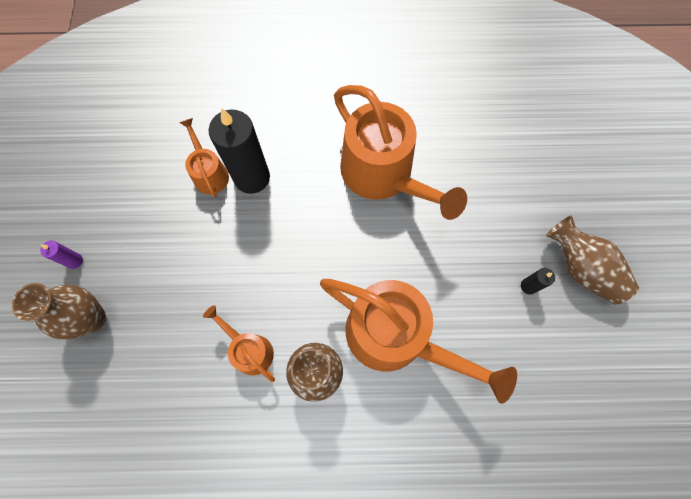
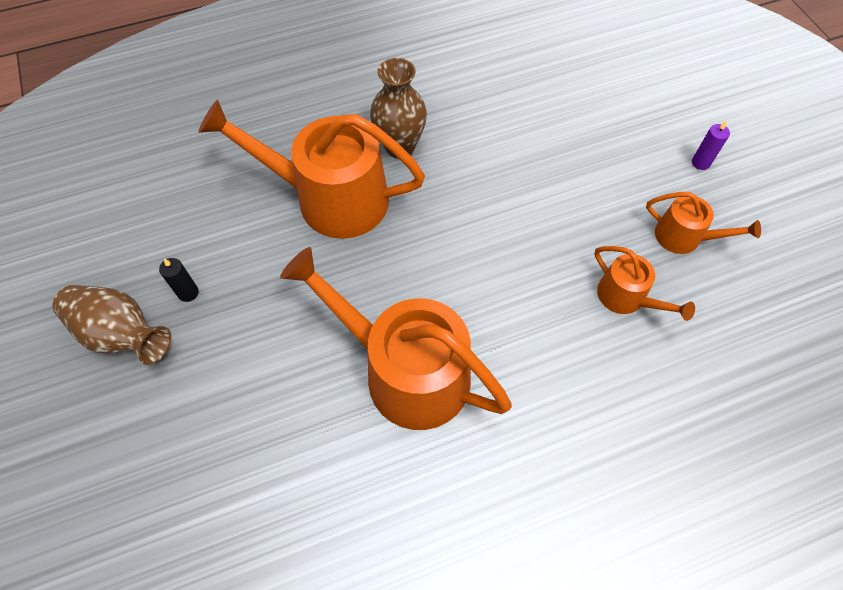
camera: 160 degrees right, 10 degrees down
brown vase [12,283,106,339] -> none
orange watering can [203,305,275,382] -> orange watering can moved to [646,192,761,254]
black candle [209,108,270,194] -> none

